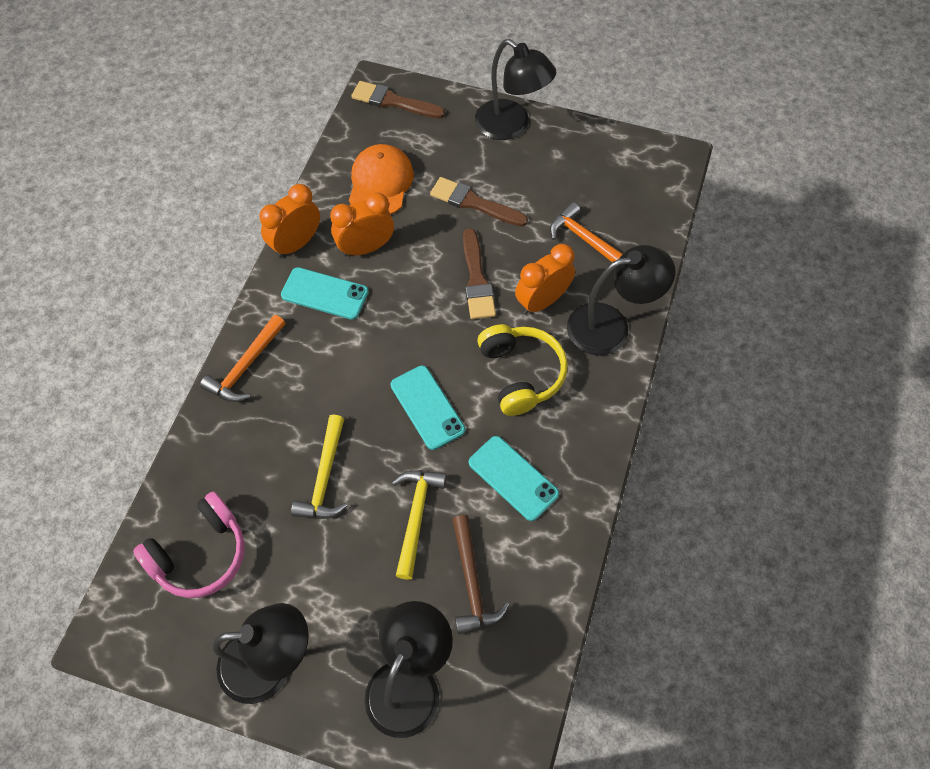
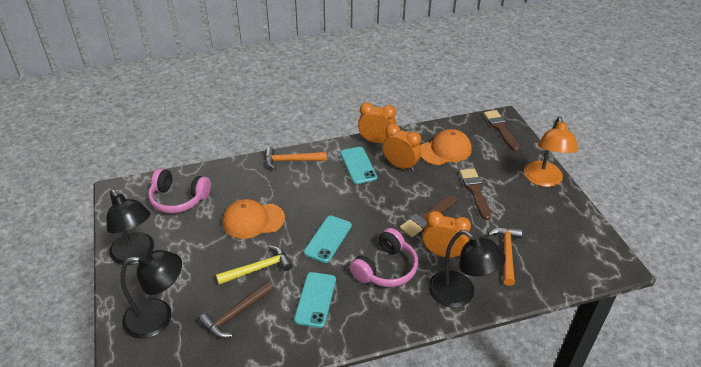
camera: 55 degrees right, 20 degrees down
yellow hammer [291,415,347,519] -> orange cap [222,199,285,239]
black lamp [475,39,556,140] -> orange lamp [524,117,578,187]
yellow headphones [477,324,568,416] -> pink headphones [349,228,418,287]

